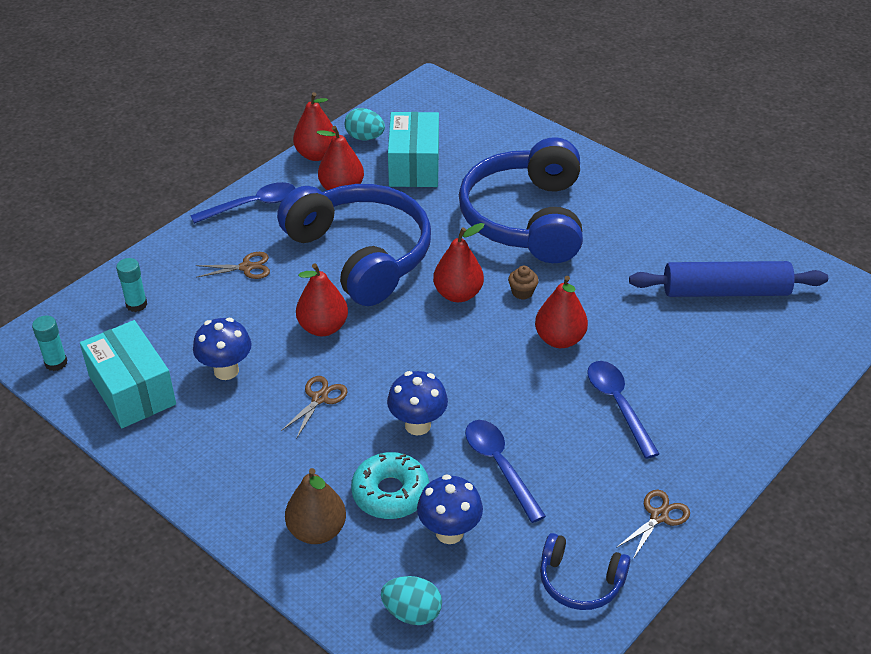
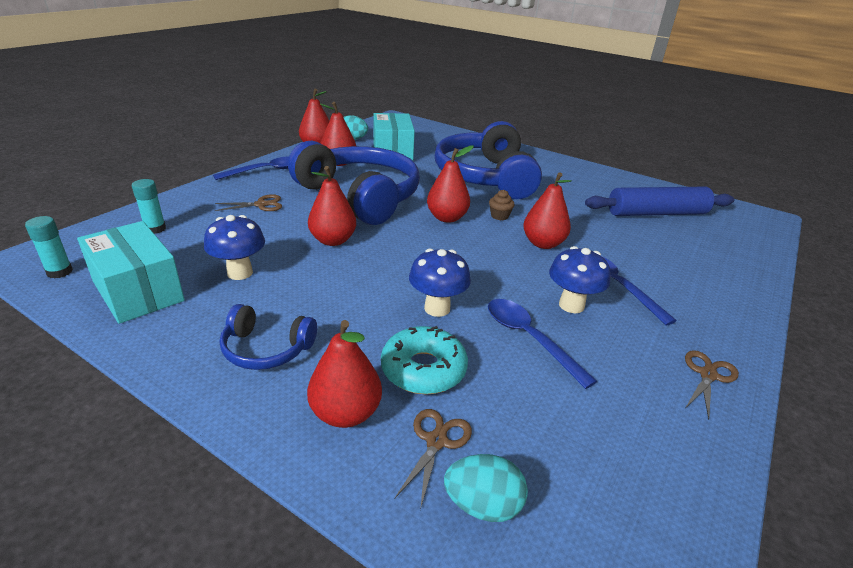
camera: 10 degrees left, 10 degrees down
brown scissors [281,376,348,438] -> brown scissors moved to [394,409,472,510]
brown pear [285,468,346,544] -> red pear [307,320,382,428]
blue mushroom [417,474,483,544] -> blue mushroom moved to [549,246,611,313]
blue headphones [540,533,631,610] -> blue headphones moved to [220,304,317,370]

